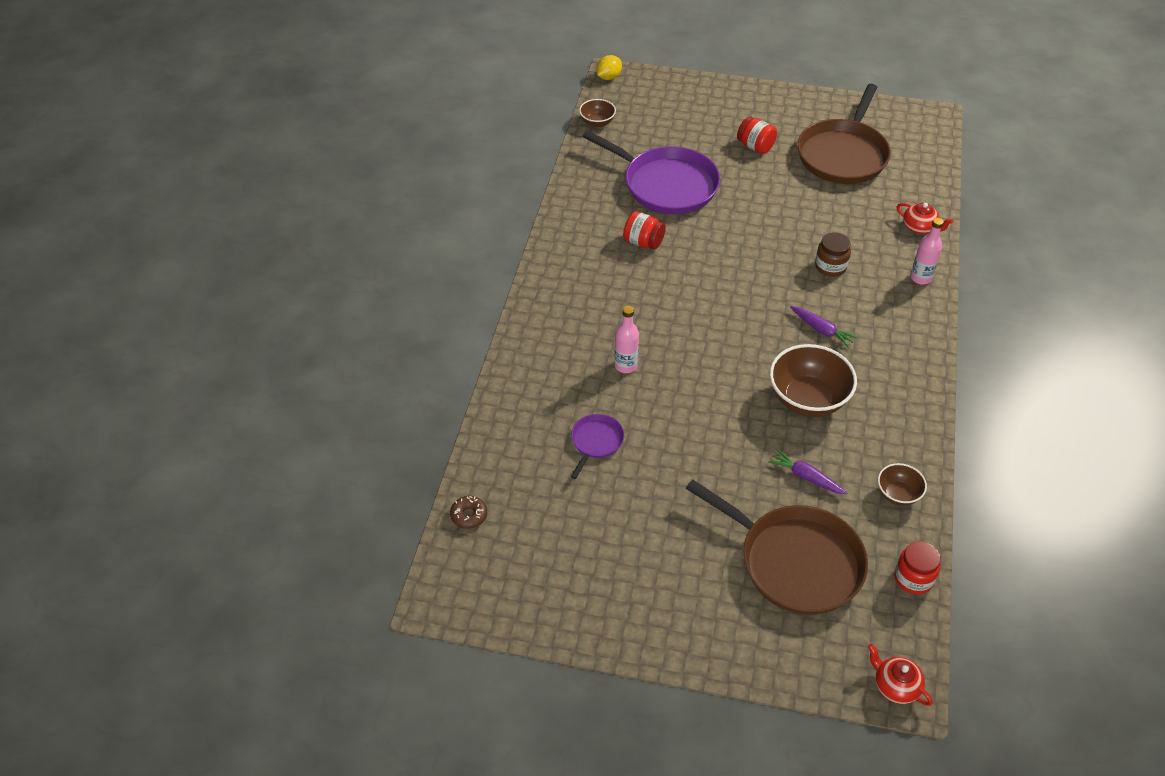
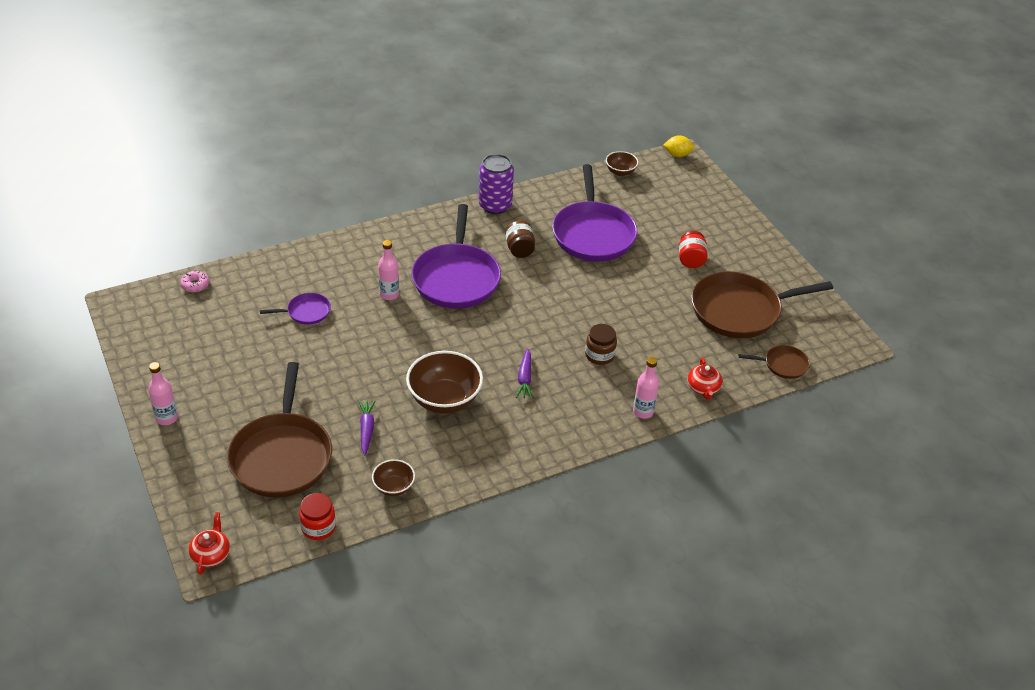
camera: 50 degrees right, 5 degrees down
brown donut [450,496,487,529] -> pink donut [180,270,209,293]
red jar [623,211,666,250] -> brown jar [505,220,535,258]
none -> pink bottle [148,362,178,425]
none -> purple pan [412,204,501,308]
none -> purple can [479,154,514,214]
none -> brown pan [739,345,810,379]

